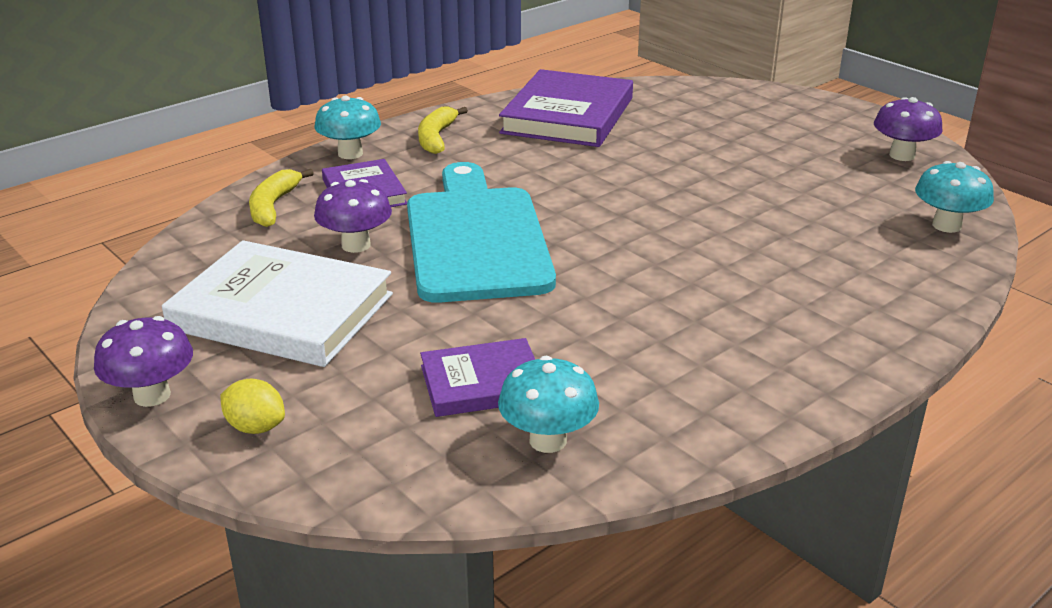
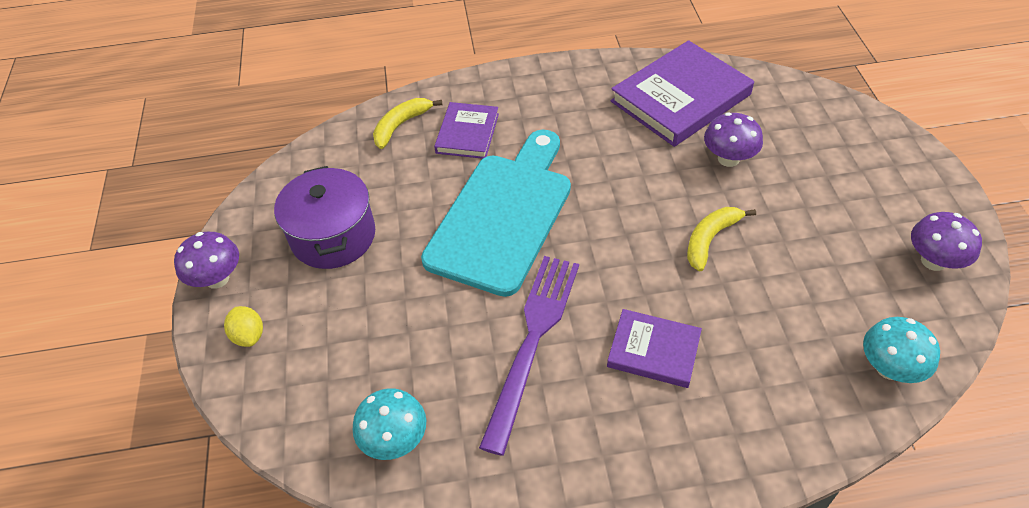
camera: 35 degrees right, 20 degrees up
white book [162,240,393,367] -> purple pot [274,166,375,269]
purple mushroom [314,179,392,253] -> purple mushroom moved to [704,112,763,167]
turquoise mushroom [315,95,381,159] -> none
yellow banana [418,107,468,154] -> yellow banana moved to [687,207,756,271]
purple book [420,338,535,417] -> purple book moved to [607,309,702,388]
none -> purple fork [479,256,579,456]

